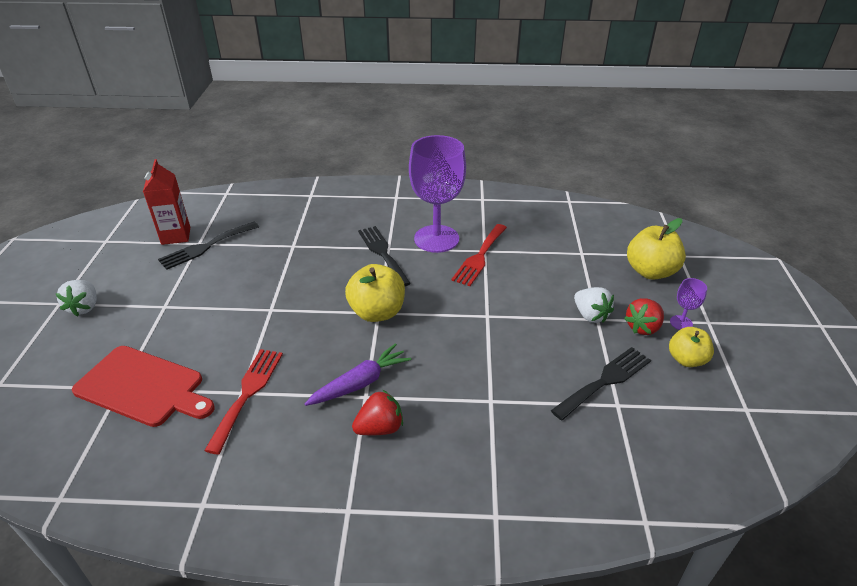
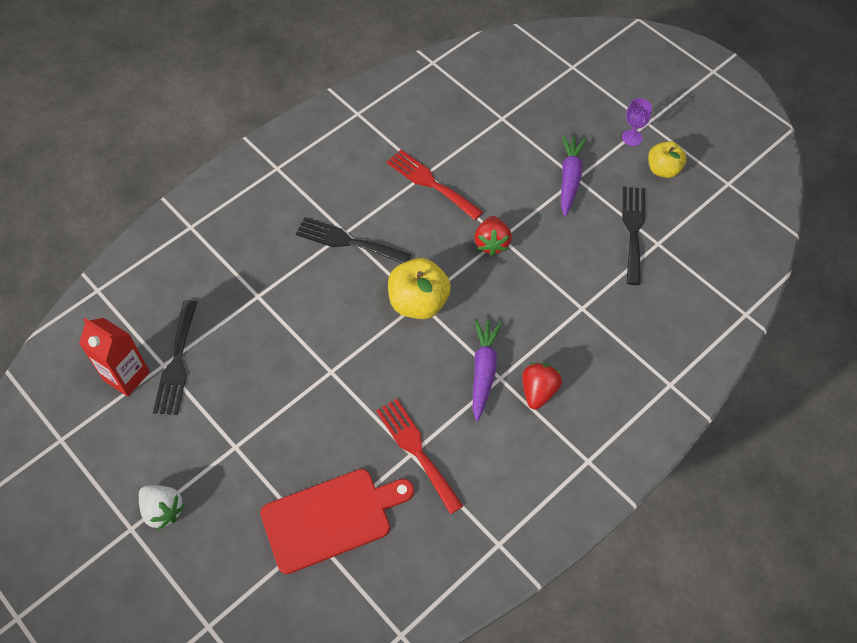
camera: 45 degrees left, 20 degrees up
purple goblet [409,135,466,253] -> none
red fork [451,224,507,286] -> red fork turned 150 degrees clockwise [387,150,483,220]
white strawberry [574,287,614,323] -> purple carrot [561,135,587,216]
red strawberry [624,298,664,335] -> red strawberry moved to [475,216,512,256]
yellow apple [627,218,686,280] -> none

